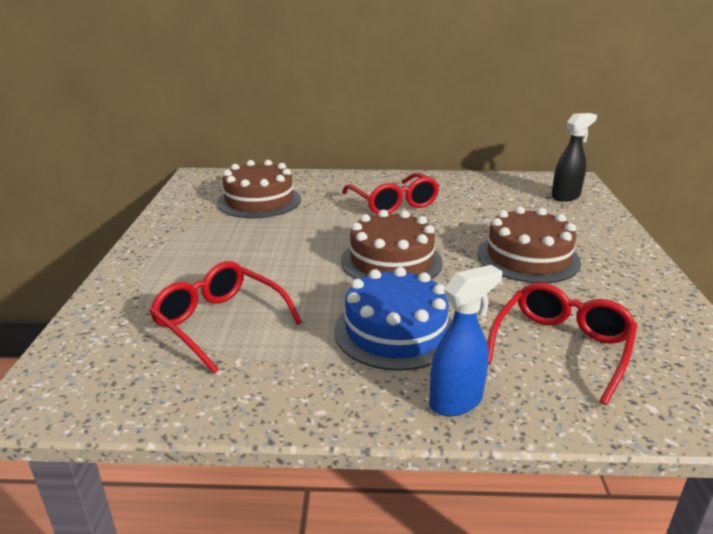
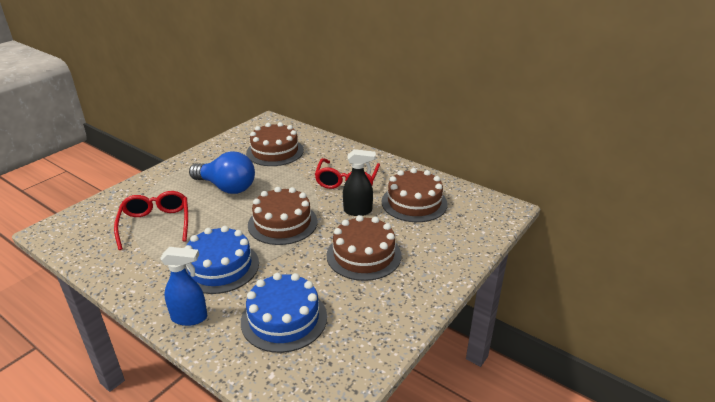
camera: 35 degrees right, 5 degrees up
red glasses [487,282,638,405] -> blue cake [241,273,327,353]
black spray bottle [551,113,597,202] -> black spray bottle moved to [343,149,376,216]
none -> blue light bulb [189,151,255,194]
none -> brown cake [382,168,448,222]

